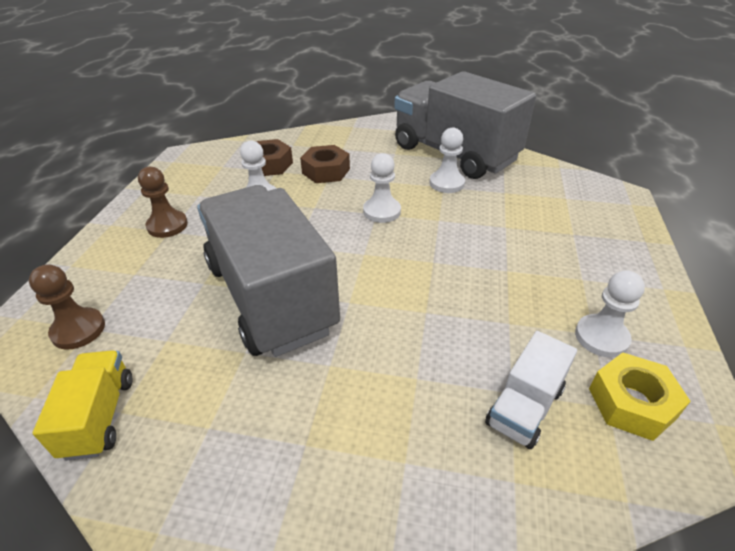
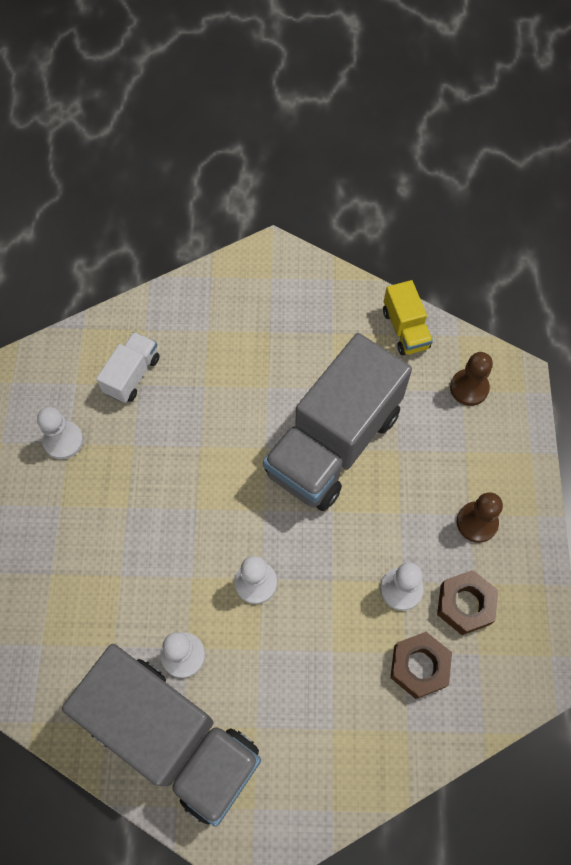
camera: 170 degrees right, 25 degrees up
grey truck [197,185,340,357] -> grey truck turned 75 degrees clockwise [263,333,412,511]
brown nut [300,145,350,183] -> brown nut moved to [437,570,498,635]
yellow nut [589,352,691,441] -> none

